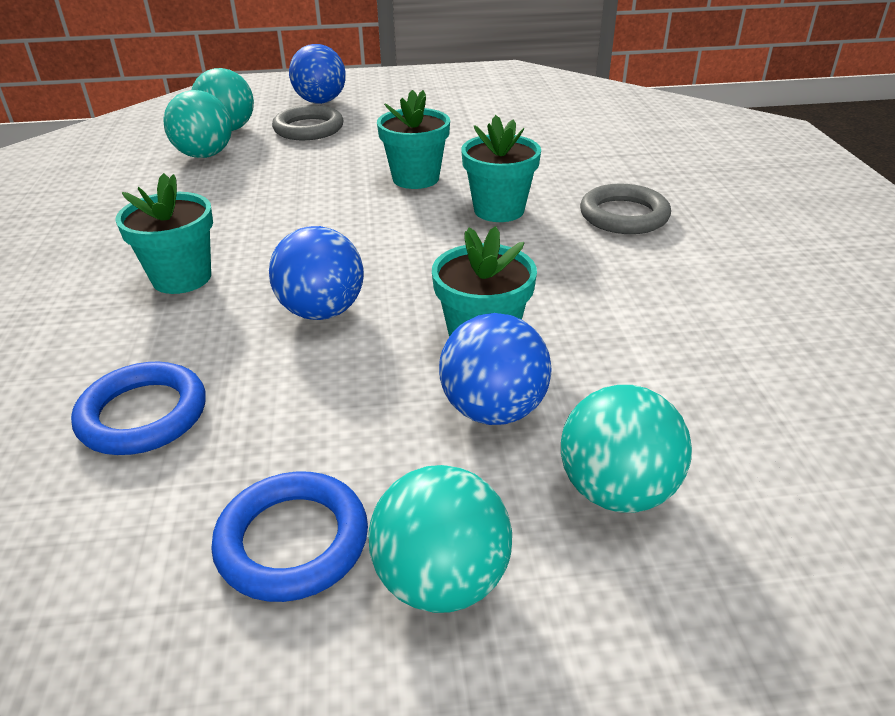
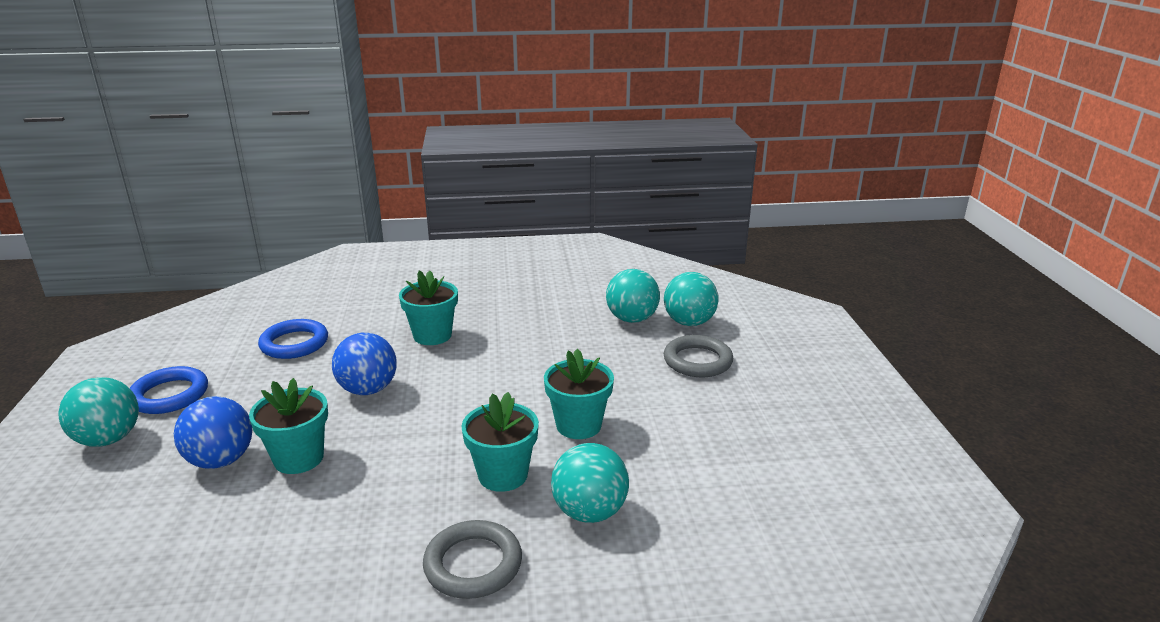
camera: 90 degrees right, 10 degrees down
blue ball [289,44,346,104] -> none
turquoise ball [561,385,692,513] -> turquoise ball moved to [551,443,629,523]

